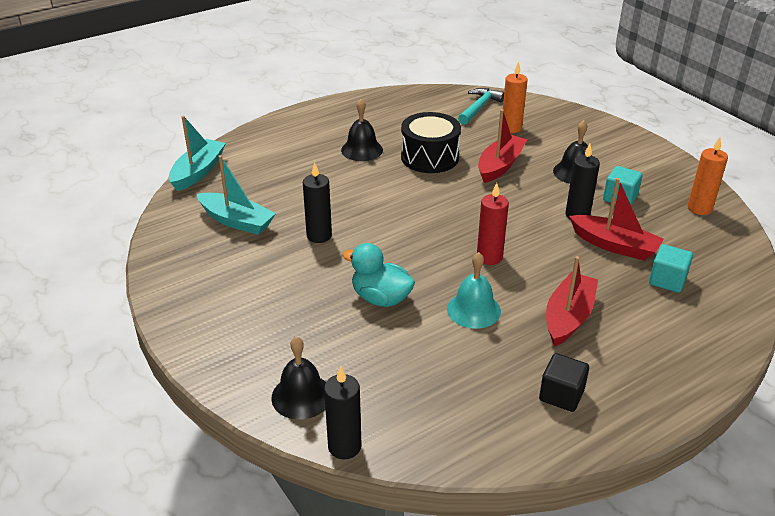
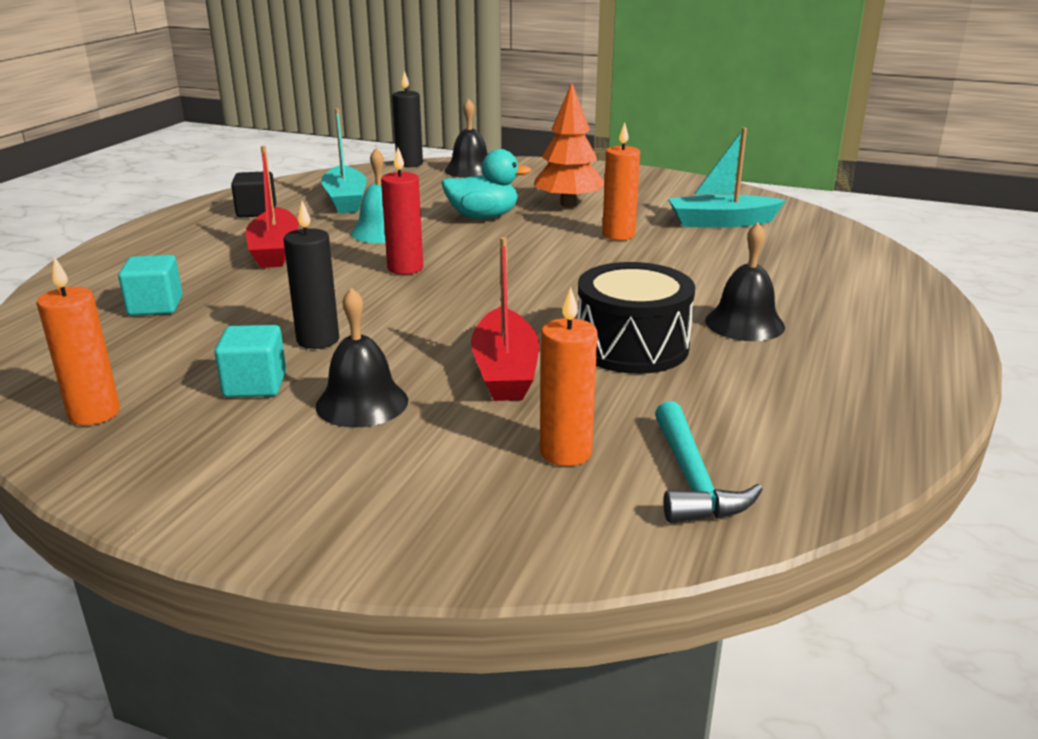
camera: 145 degrees right, 10 degrees down
turquoise boat [169,116,226,191] -> turquoise boat moved to [321,108,367,213]
black candle [303,162,332,243] -> orange candle [602,122,640,240]
red boat [569,178,664,261] -> none
none -> orange tree [535,82,604,207]

